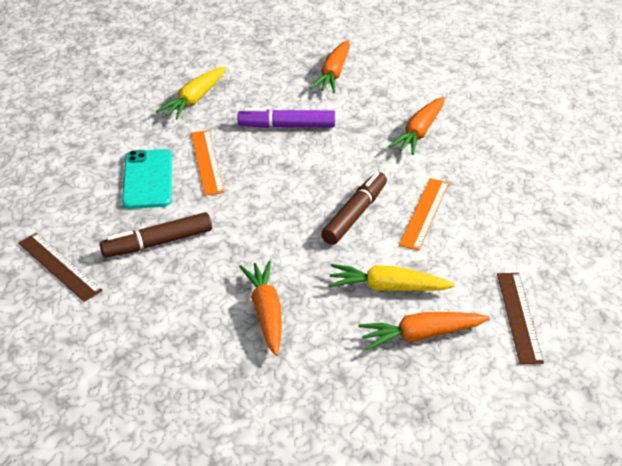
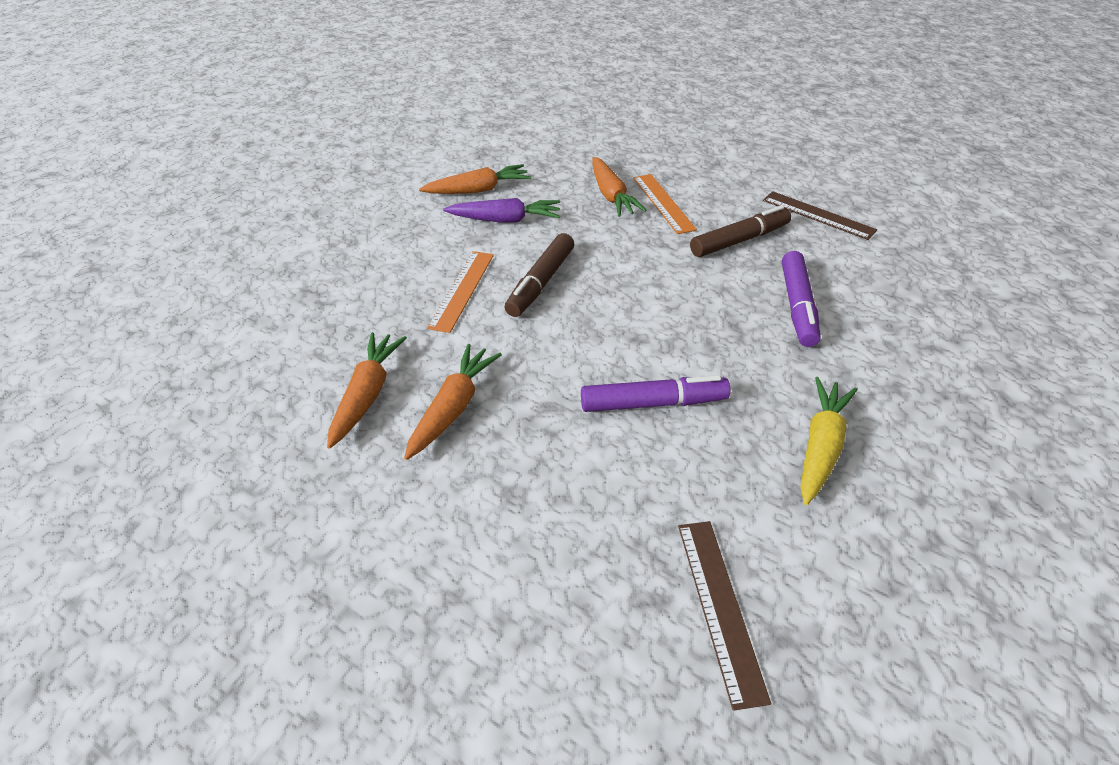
camera: 175 degrees right, 5 degrees up
turquoise phone [122,149,172,209] -> purple marker [782,251,821,347]
orange ruler [191,130,224,196] -> orange ruler moved to [633,174,697,234]
orange carrot [310,40,350,93] -> orange carrot moved to [327,332,407,449]
yellow carrot [328,264,455,291] -> purple carrot [443,198,560,223]
brown ruler [497,273,544,364] -> brown ruler moved to [678,521,771,711]

